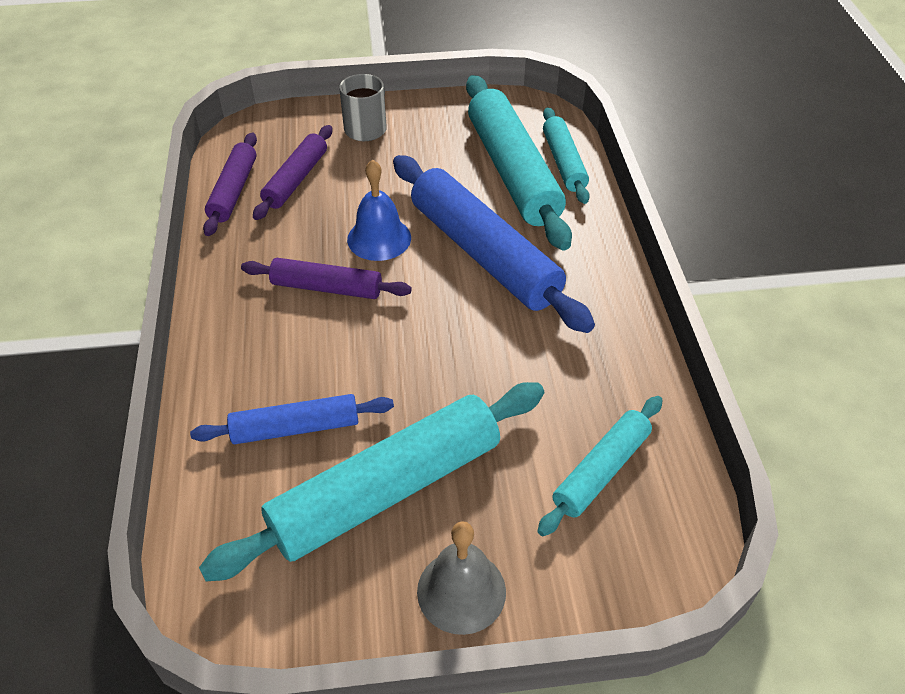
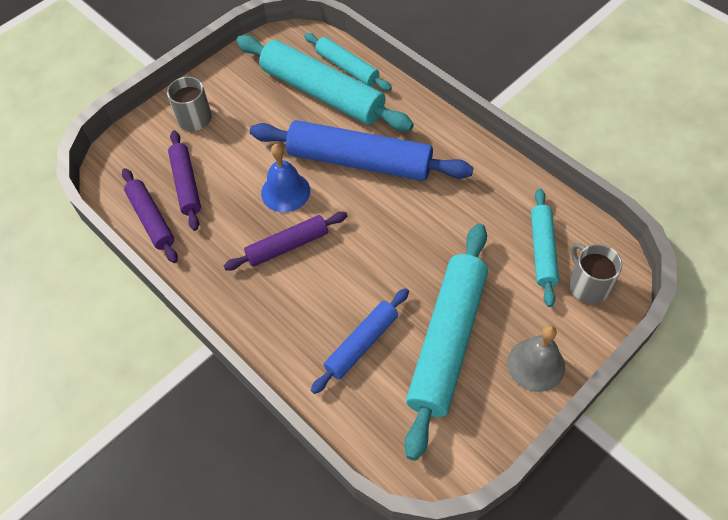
camera: 35 degrees left, 10 degrees up
none -> grey mug [569,243,622,304]

